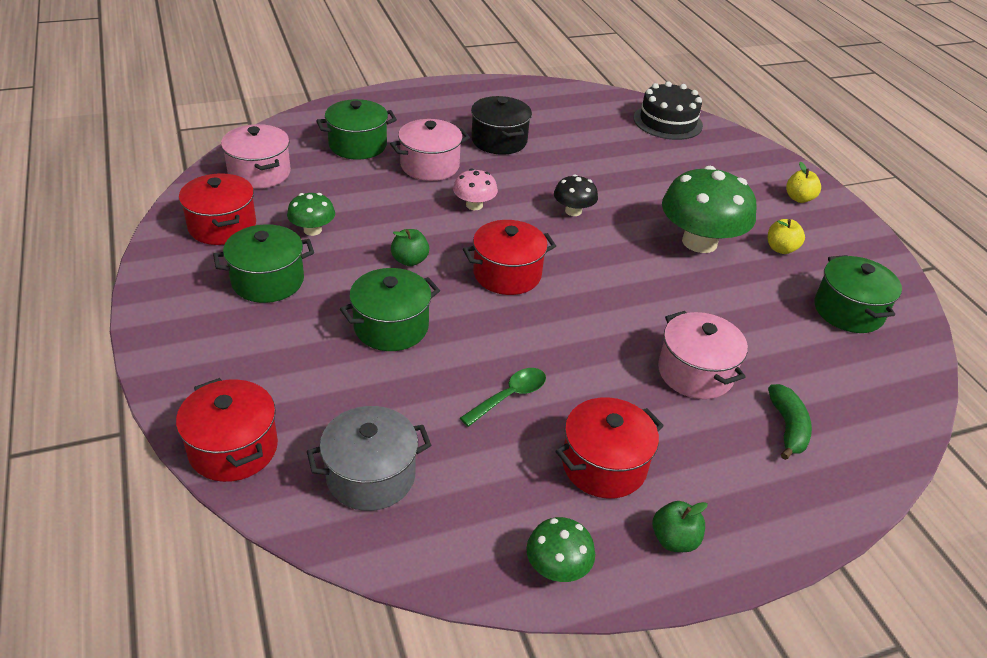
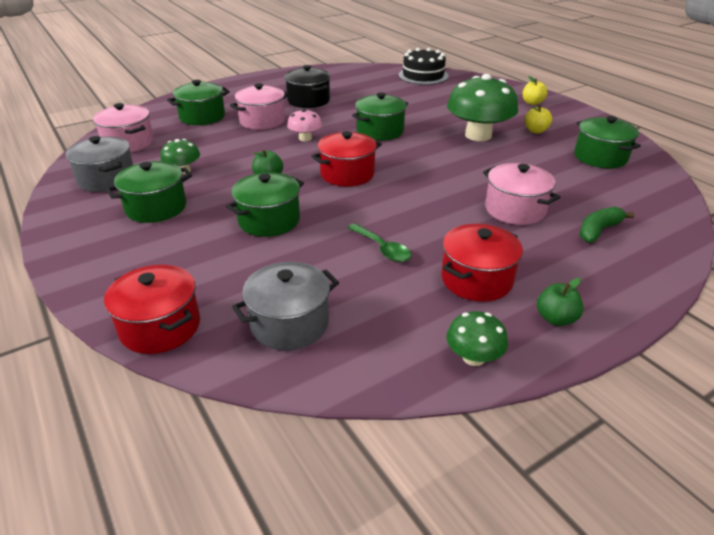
camera: 10 degrees left, 5 degrees down
red pot [179,173,256,245] -> grey pot [66,136,133,192]
green spoon [460,368,546,427] -> green spoon turned 105 degrees clockwise [347,223,411,262]
black mushroom [554,174,598,216] -> green pot [352,93,408,141]
green banana [768,384,812,460] -> green banana turned 120 degrees counterclockwise [579,207,635,243]

